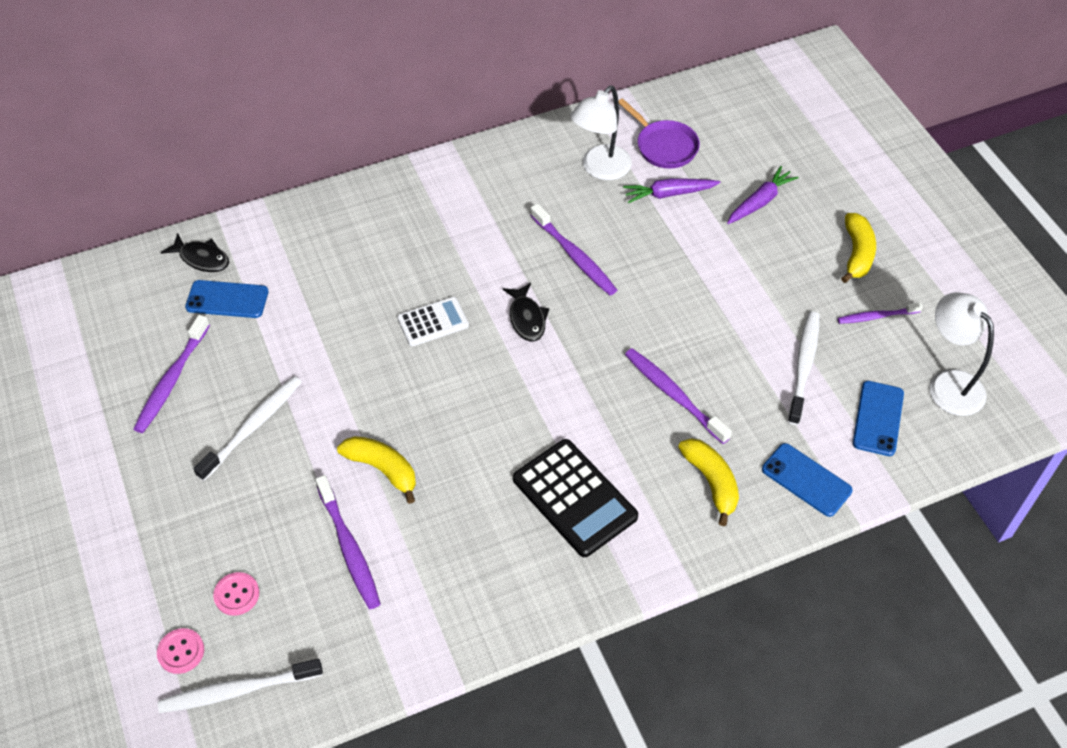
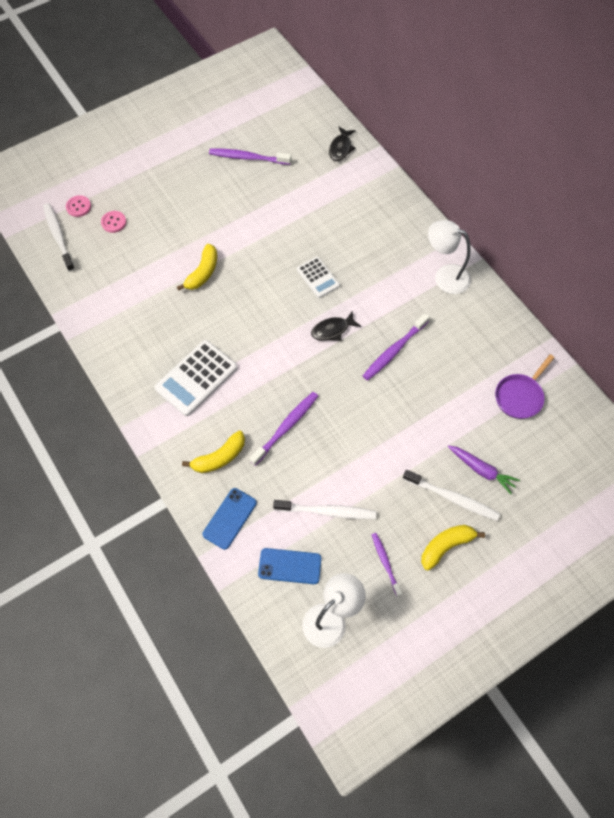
camera: 80 degrees right, 10 degrees up
blue phone [185,280,268,318] -> none
white toothbrush [193,376,302,481] -> white toothbrush moved to [403,470,500,521]
purple toothbrush [315,475,381,609] -> none
black calculator [513,439,638,557] -> white calculator [155,340,237,416]
white lamp [570,86,632,180] -> white lamp moved to [428,220,471,294]
purple carrot [623,178,721,203] -> none
yellow banana [841,213,876,283] -> yellow banana turned 150 degrees clockwise [421,525,485,570]

